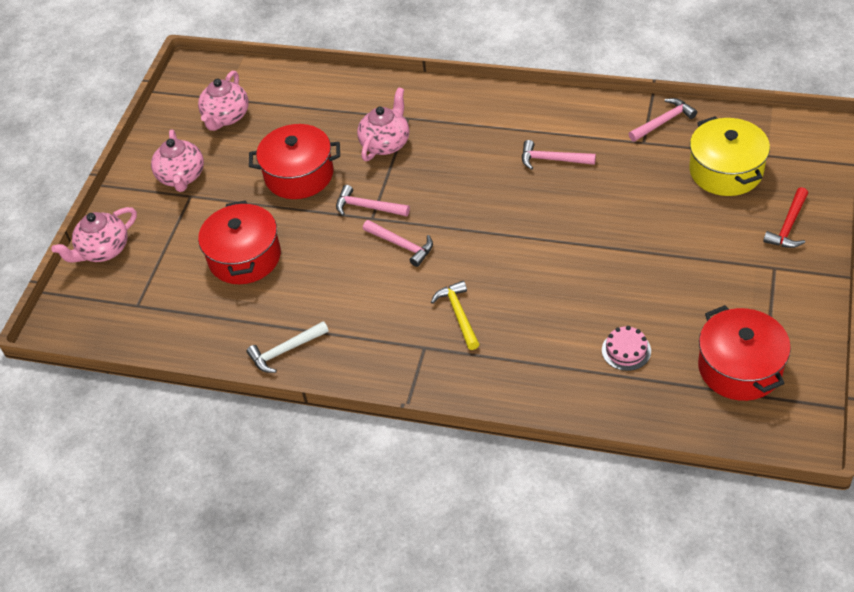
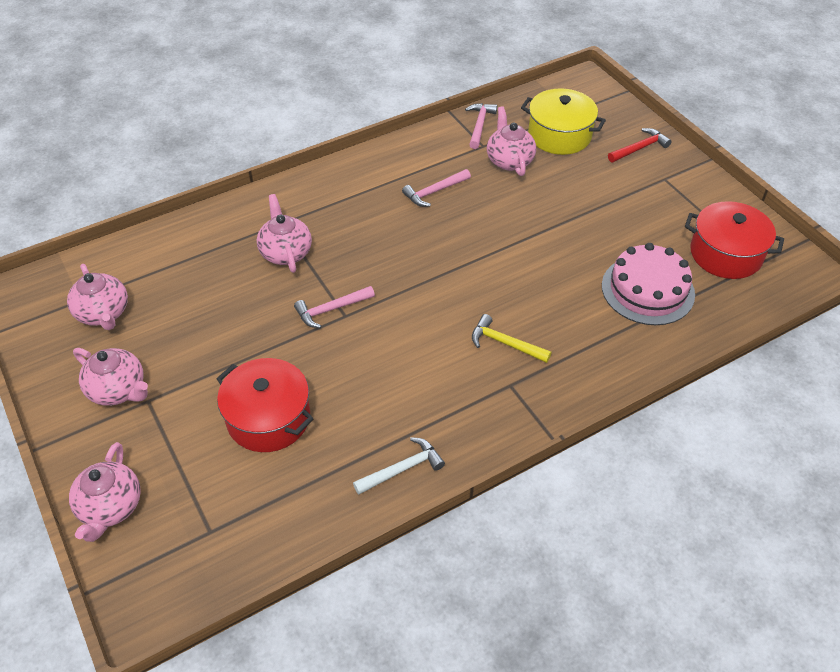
camera: 50 degrees left, 0 degrees up
white hammer [247,321,329,373] -> white hammer turned 135 degrees counterclockwise [353,437,445,495]
red pot [249,124,340,199] -> none
pink hammer [363,220,433,267] -> none
pink cake [602,326,651,371] -> pink cake [602,243,695,325], size x2.05
red hammer [763,187,808,248] -> red hammer turned 105 degrees counterclockwise [608,128,672,163]
none -> pink teapot [487,106,536,176]

